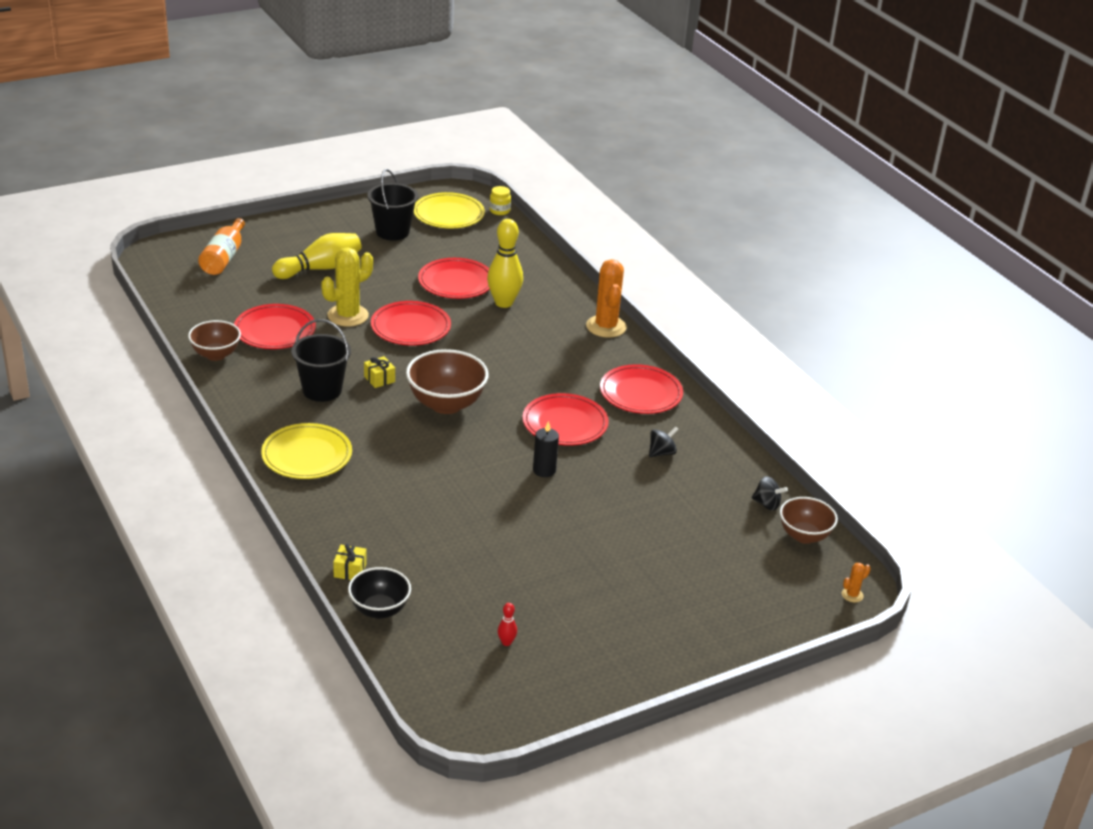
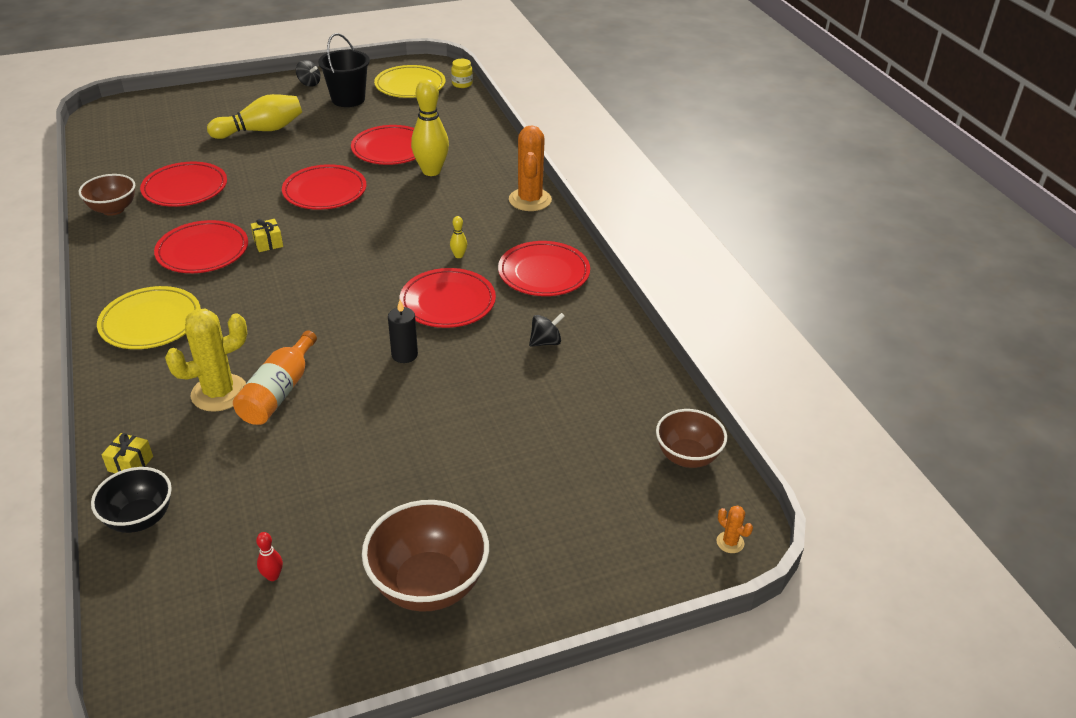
camera: 10 degrees right, 5 degrees up
orange bottle [198,218,245,275] -> orange bottle moved to [233,330,317,425]
black bucket [291,319,351,402] -> red plate [154,220,248,273]
yellow cactus [321,248,373,326] -> yellow cactus moved to [165,308,247,412]
brown bowl [406,349,489,414] -> brown bowl moved to [362,500,489,612]
black spinning top [752,476,788,510] -> black spinning top moved to [296,60,321,87]
orange cactus [842,563,871,602] -> orange cactus turned 75 degrees clockwise [717,505,753,553]
none -> yellow bowling pin [450,216,467,258]

